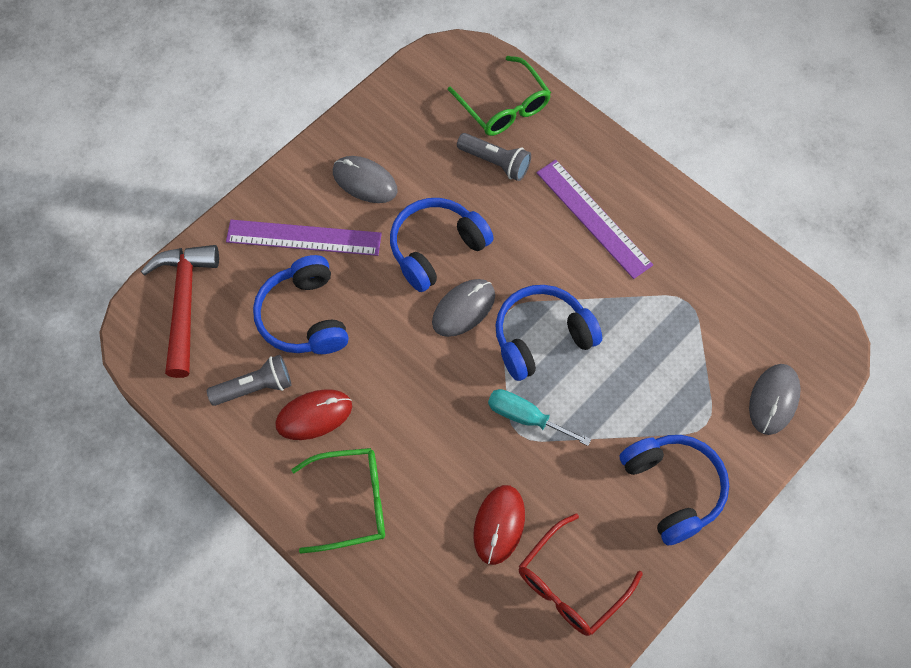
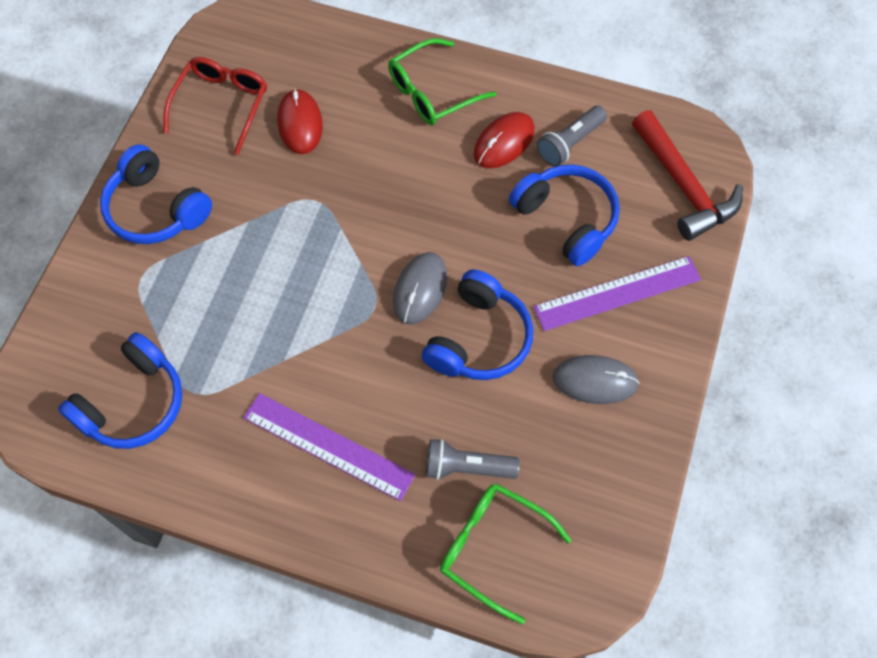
camera: 155 degrees right, 0 degrees up
turquoise screwdriver [488,389,591,446] -> none
blue headphones [495,285,602,381] -> blue headphones moved to [58,332,182,449]
grey mouse [749,364,801,435] -> none

